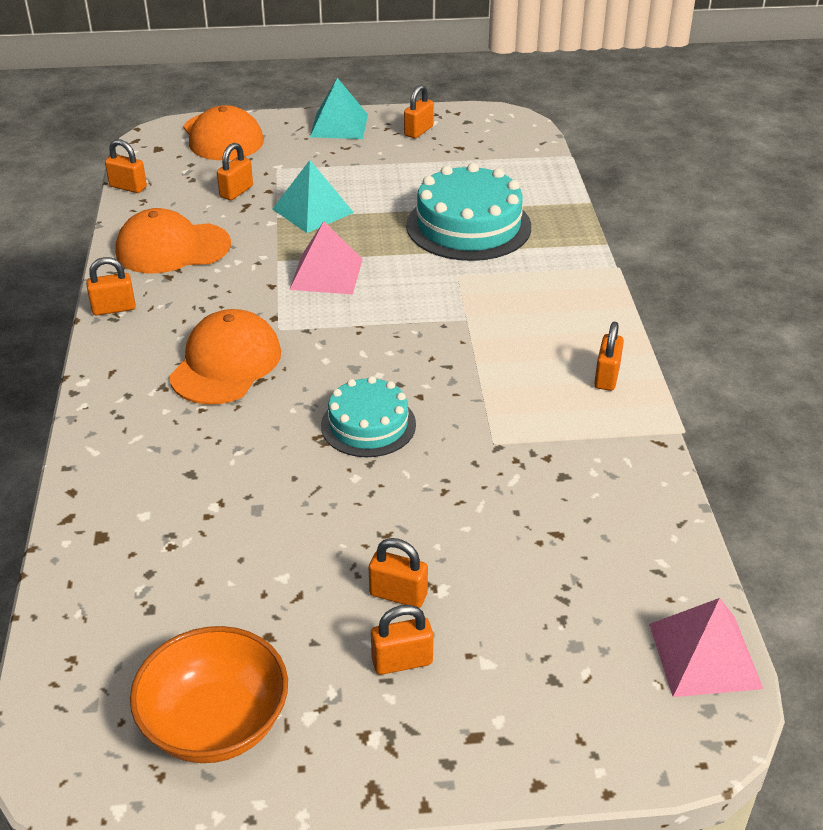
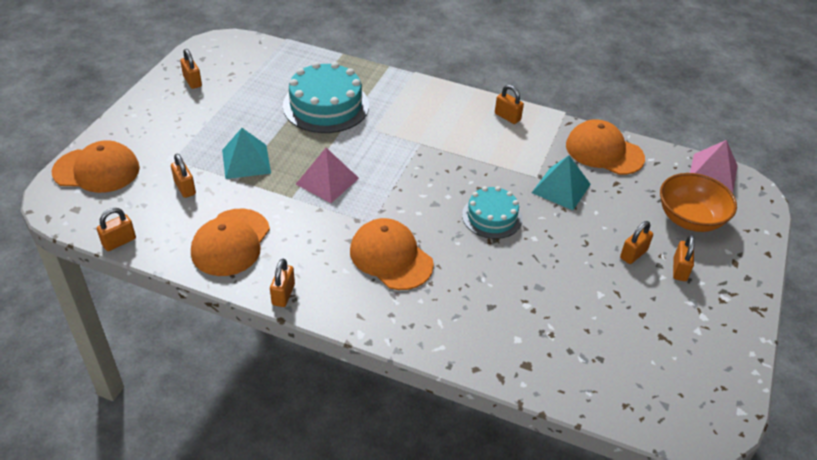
camera: 65 degrees left, 5 degrees up
orange bowl [130,626,288,763] -> orange bowl moved to [660,173,737,232]
turquoise pyramid [310,78,368,139] -> turquoise pyramid moved to [532,156,591,210]
none -> orange cap [566,119,645,175]

